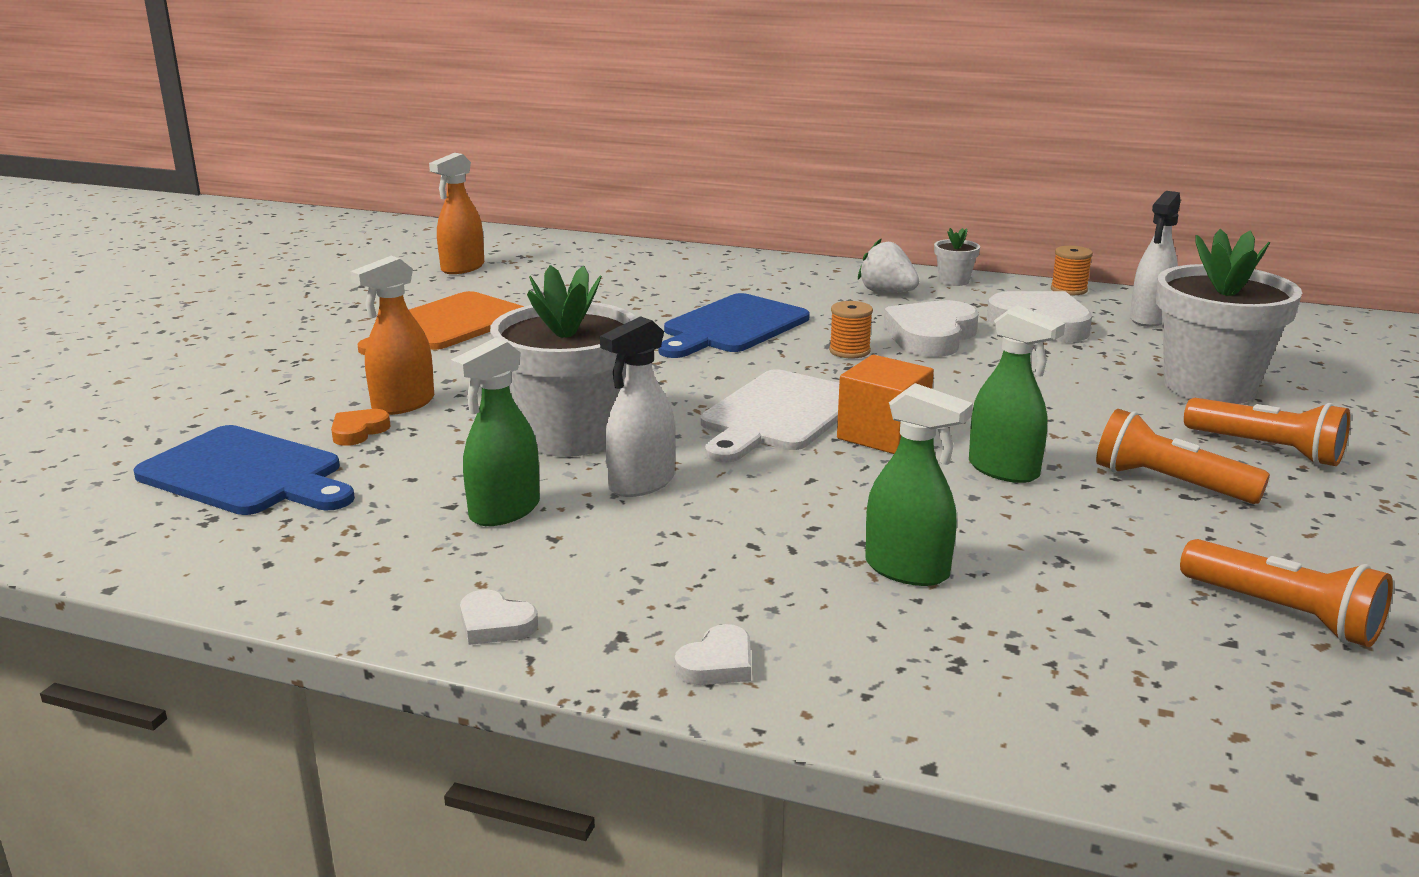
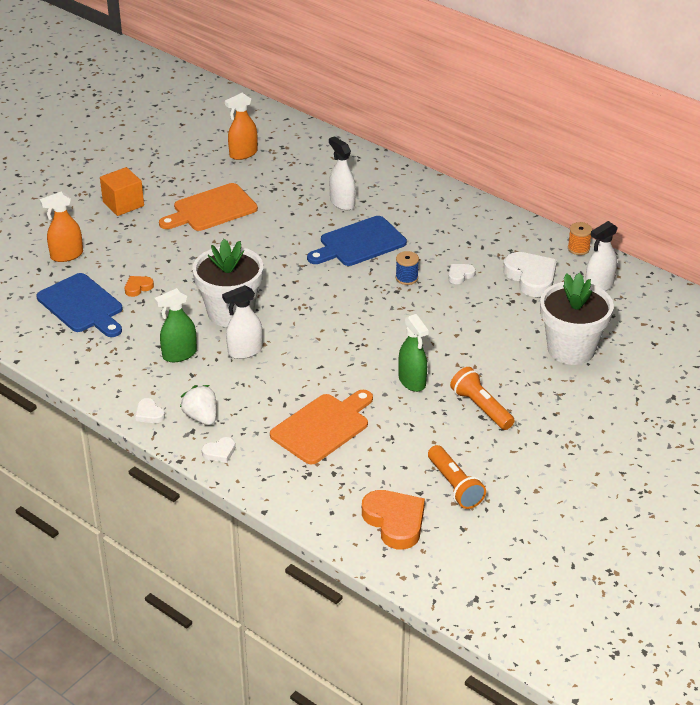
camera: 20 degrees right, 15 degrees up
orange spray bottle [350,256,434,415] -> orange spray bottle moved to [40,191,83,262]
white cutting board [701,369,839,463] -> none
orange spool [829,301,873,359] -> blue spool [396,251,419,285]
orange cube [837,355,934,454] -> orange cube moved to [100,167,144,216]
white strawberry [858,238,919,293] -> white strawberry moved to [180,385,217,425]
green spray bottle [865,383,973,586] -> orange cutting board [270,390,373,465]
white heart [883,300,979,357] -> white heart [449,264,476,284], size x0.49
white flower pot [934,228,980,286] -> none
orange flashlight [1184,398,1350,466] -> none
none -> white spray bottle [329,136,356,210]
none -> orange heart [362,490,425,549]

